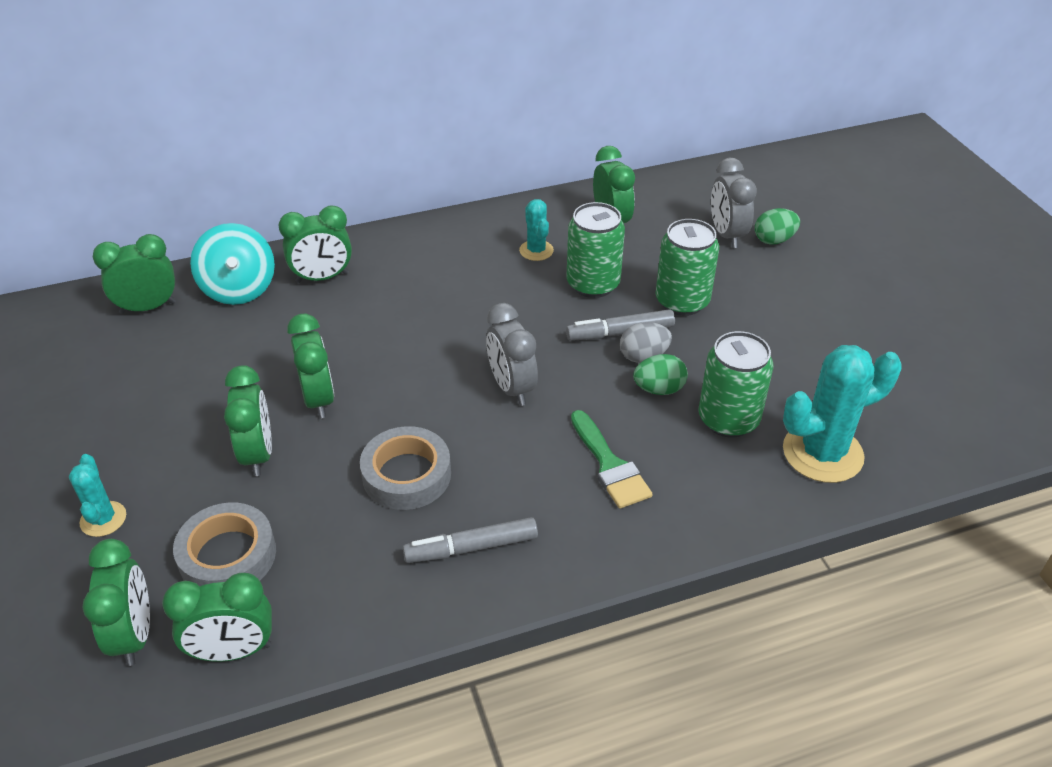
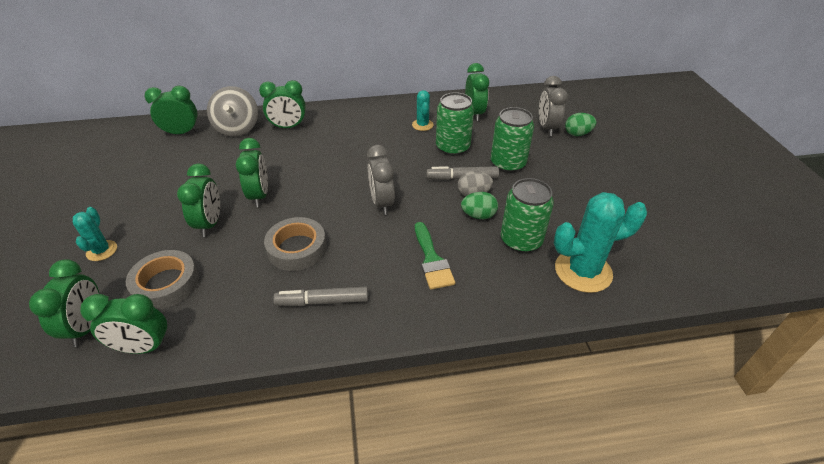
camera: 10 degrees right, 0 degrees up
turquoise spinning top [190,223,275,305] -> grey spinning top [207,86,258,137]

